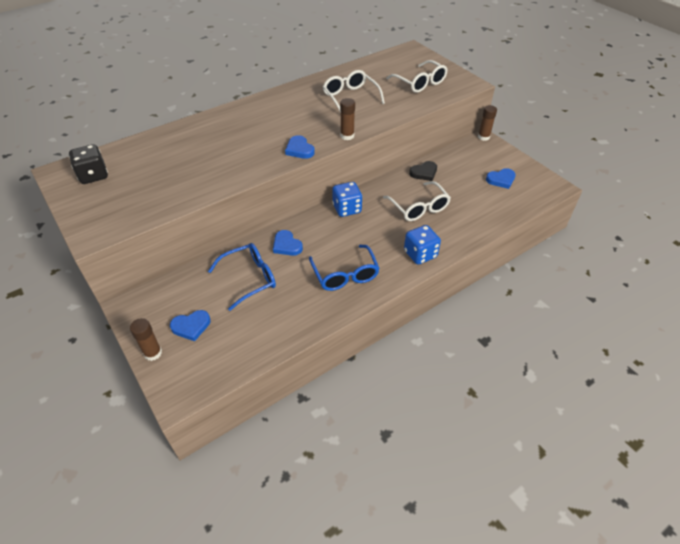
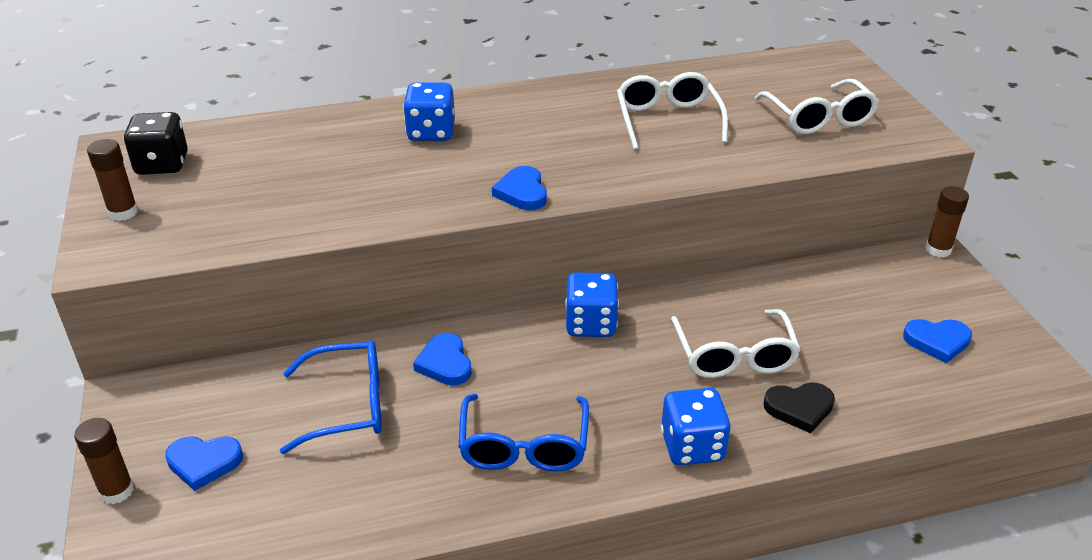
camera: 20 degrees right, 10 degrees down
brown glue stick [340,98,355,140] -> brown glue stick moved to [87,139,138,221]
black heart [409,161,437,181] -> black heart moved to [763,382,835,433]
none -> blue dice [403,83,455,141]

